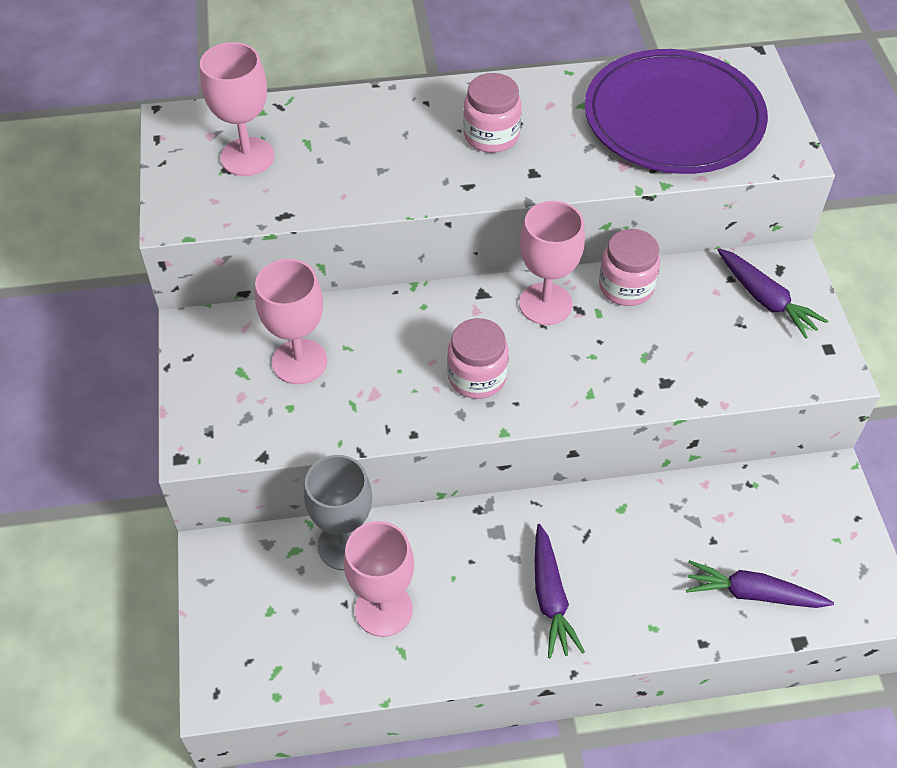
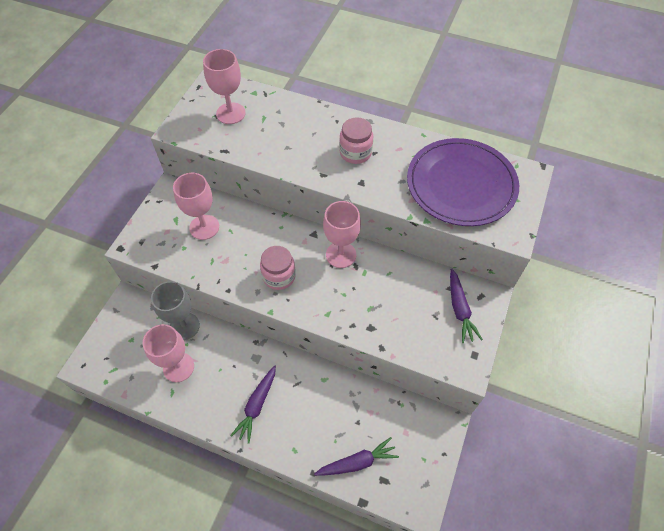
camera: 30 degrees right, 5 degrees up
pink jar [599,229,660,306] -> none
purple carrot [686,560,834,608] -> purple carrot turned 120 degrees clockwise [314,437,399,476]

